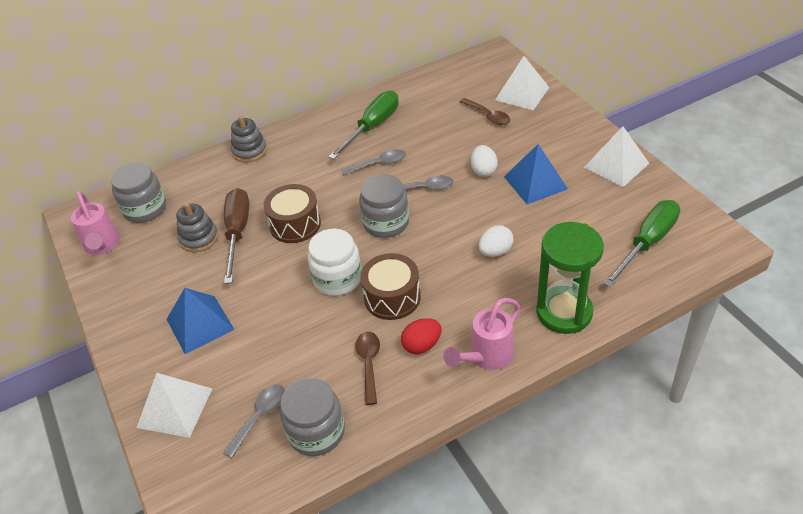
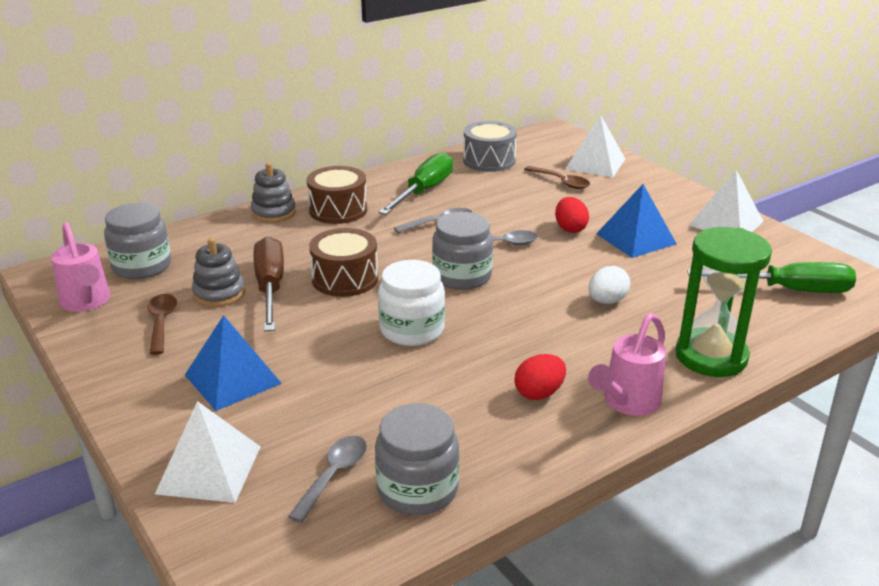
camera: 10 degrees left, 15 degrees down
brown spoon [355,332,380,405] -> brown spoon moved to [147,294,177,355]
brown drum [360,253,421,320] -> brown drum moved to [307,166,367,224]
white egg [471,145,498,177] -> red egg [555,197,589,233]
green screwdriver [604,200,680,287] -> green screwdriver turned 60 degrees clockwise [687,262,856,293]
none -> grey drum [463,121,517,172]

